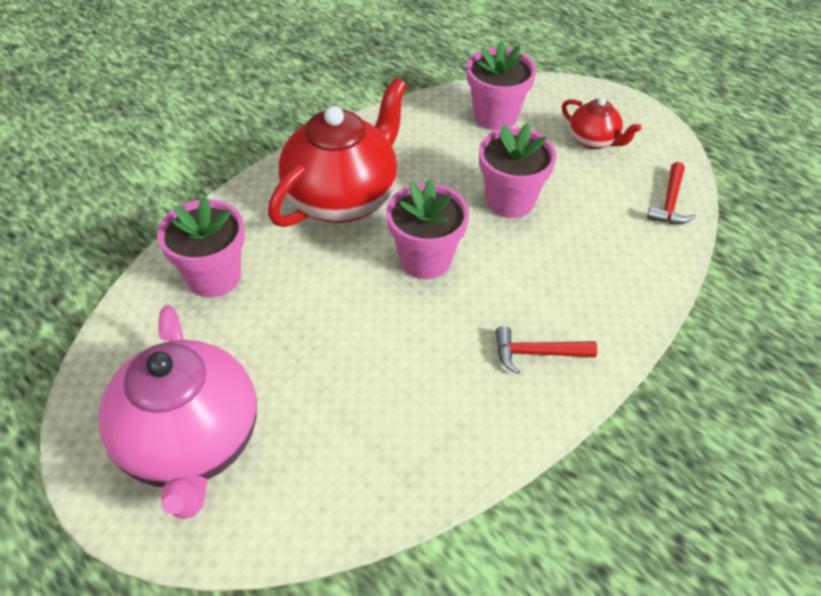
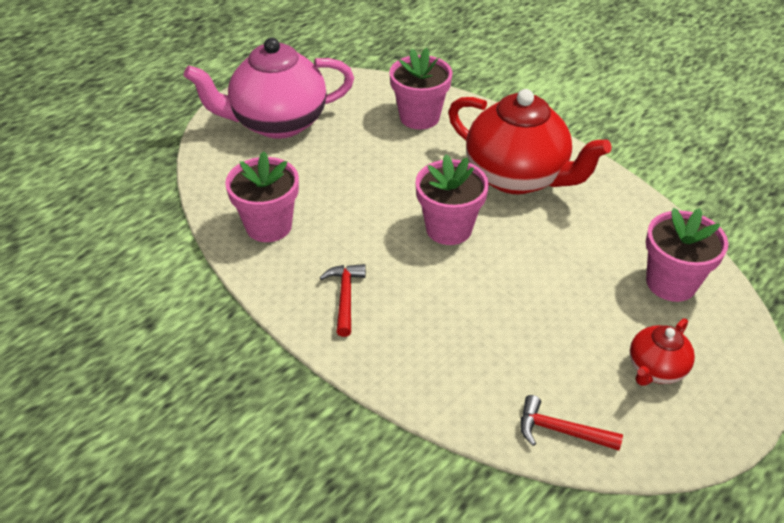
camera: 90 degrees right, 5 degrees down
pink flower pot [479,123,557,218] -> pink flower pot moved to [225,151,299,242]

